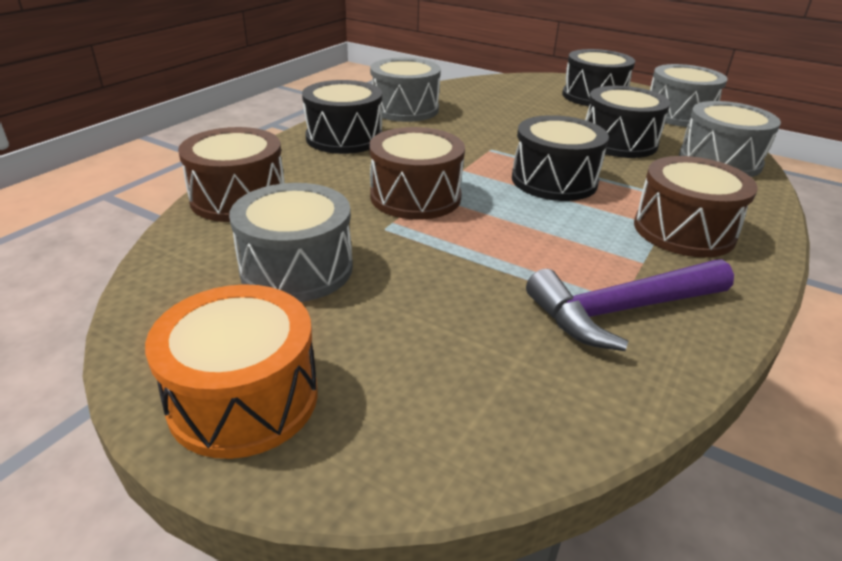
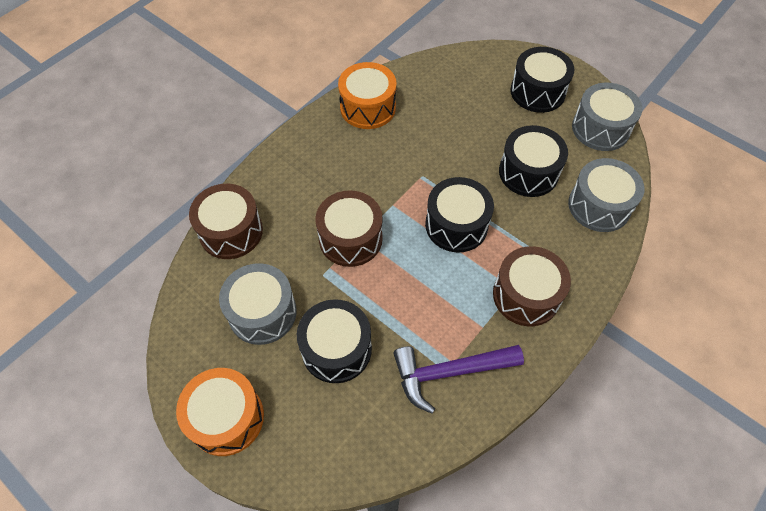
camera: 10 degrees right, 25 degrees up
black drum [302,80,382,154] -> black drum moved to [297,299,372,383]
grey drum [370,58,441,122] -> orange drum [338,62,396,129]

